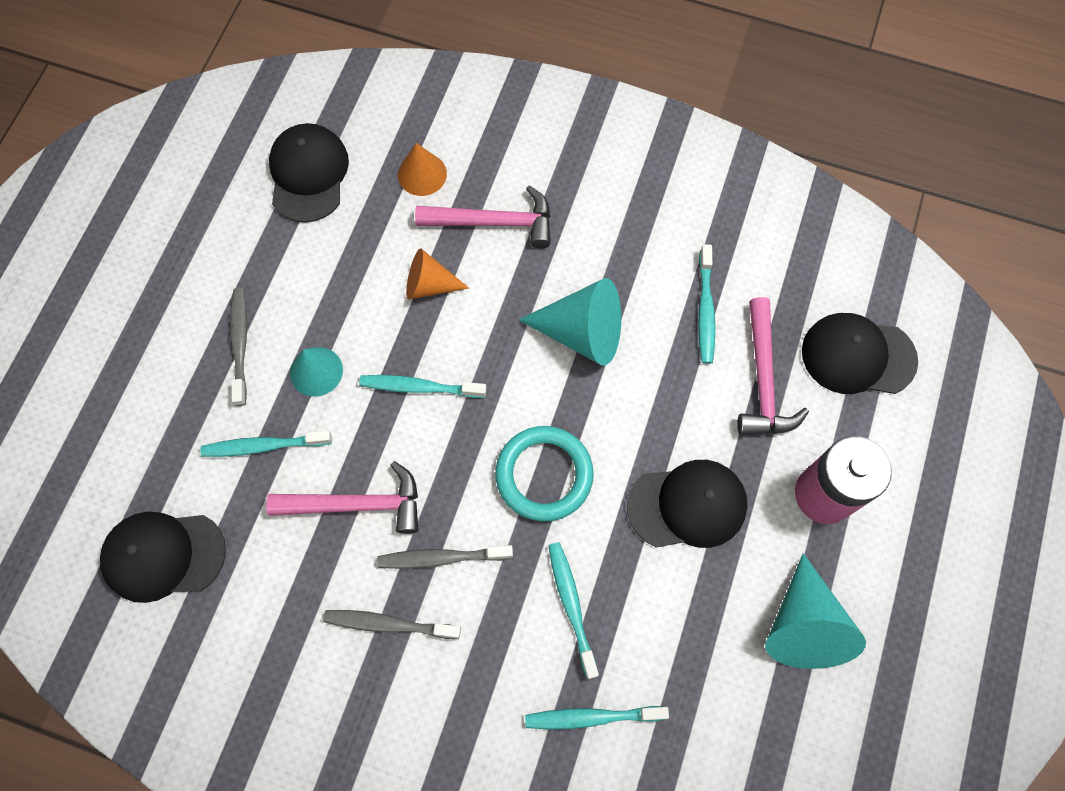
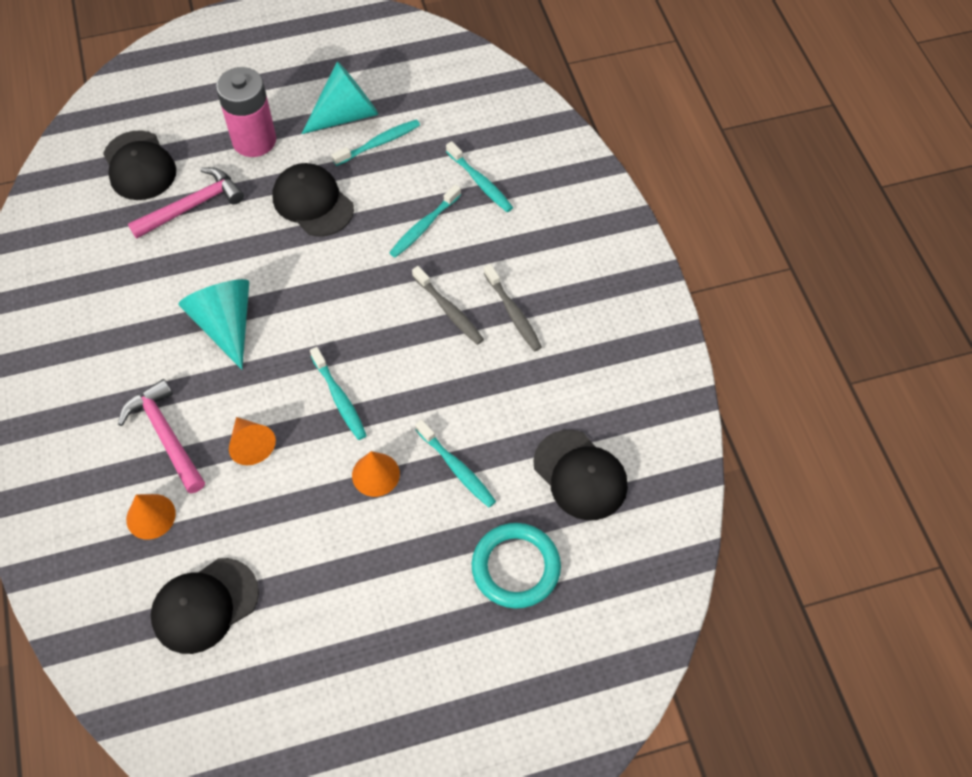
camera: 125 degrees left, 10 degrees down
grey toothbrush [230,288,247,406] -> none
pink hammer [266,461,418,534] -> none
turquoise cone [290,347,343,397] -> orange cone [352,451,400,497]
turquoise ring [495,426,594,522] -> turquoise ring moved to [471,523,561,609]
turquoise toothbrush [698,244,715,364] -> turquoise toothbrush moved to [332,119,420,166]

